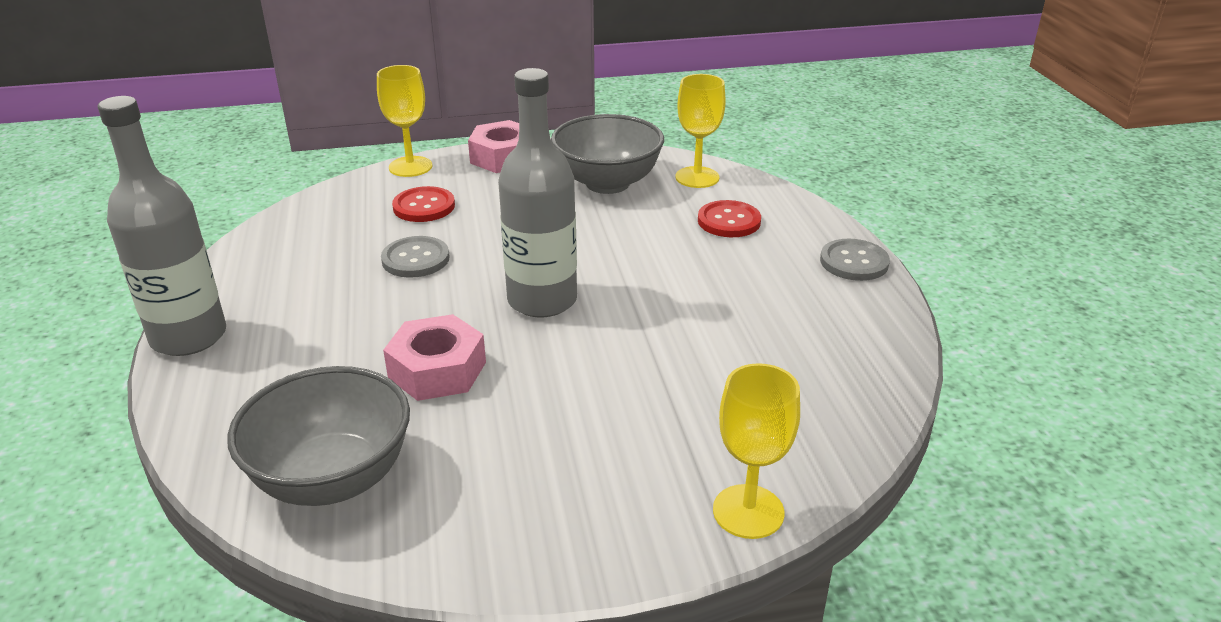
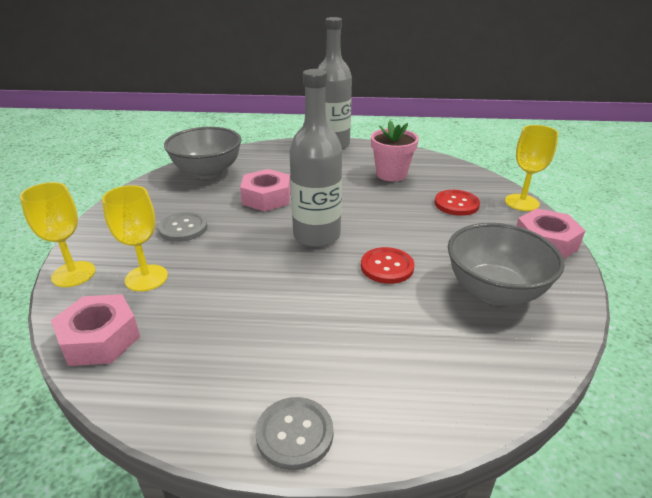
camera: 105 degrees right, 0 degrees up
grey button [381,236,450,278] -> grey button moved to [158,212,208,242]
yellow goblet [675,74,726,188] -> yellow goblet moved to [102,185,168,291]
red button [698,200,761,237] -> red button moved to [361,247,414,284]
none -> pink nut [51,294,140,366]
none -> pink flower pot [371,121,419,181]

